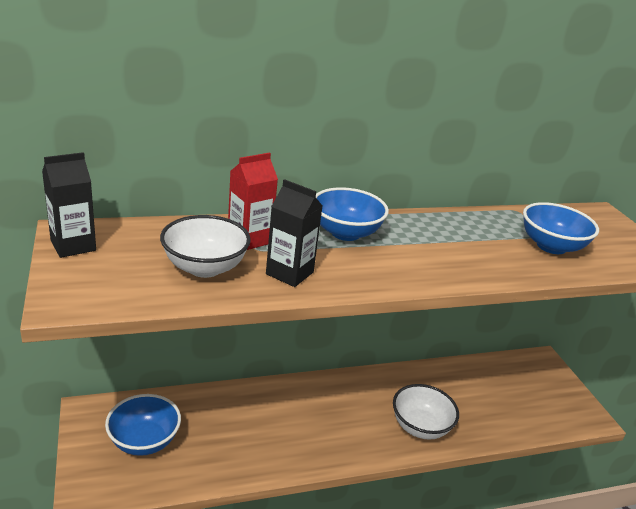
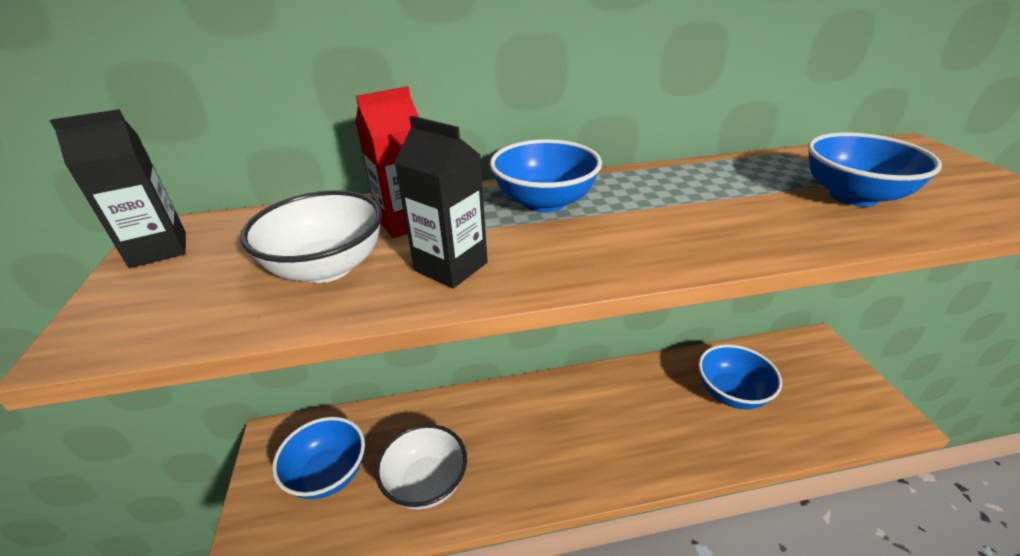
camera: 10 degrees right, 5 degrees up
white bowl [393,384,459,440] -> white bowl moved to [375,424,467,510]
none -> blue bowl [698,344,782,409]

